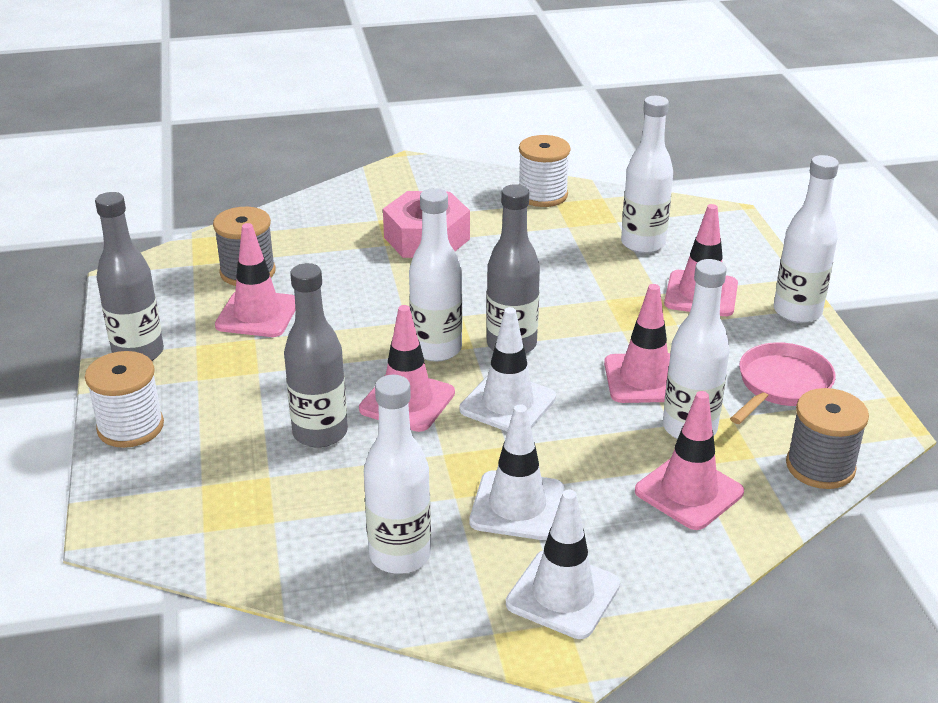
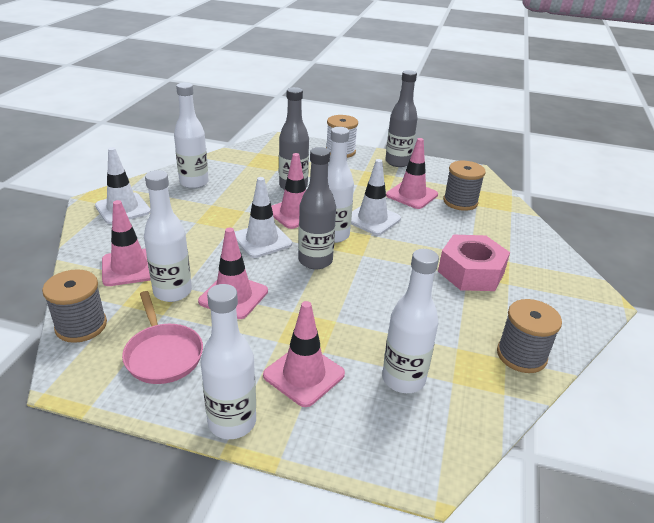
camera: 115 degrees right, 0 degrees up
white traffic cone [470,404,564,540] -> white traffic cone moved to [351,159,401,235]
white spool [519,135,570,207] -> grey spool [497,299,562,373]

